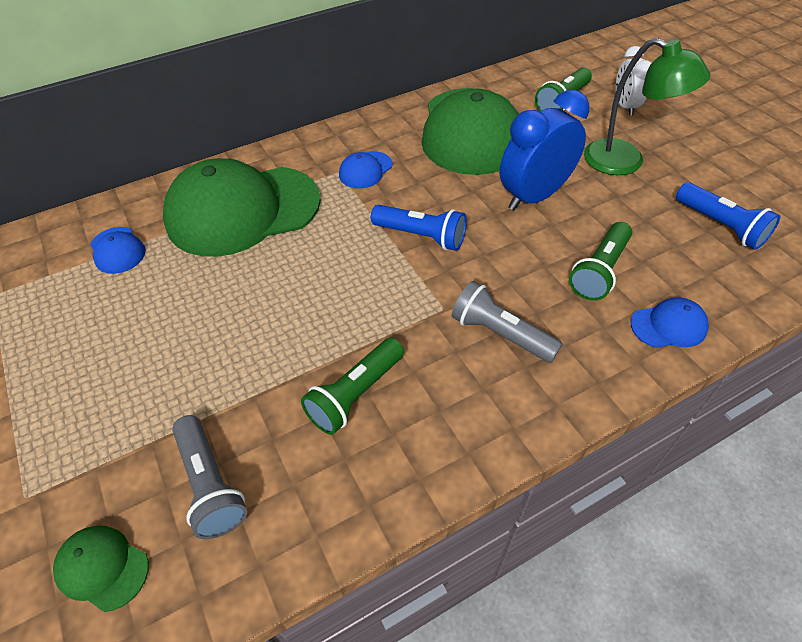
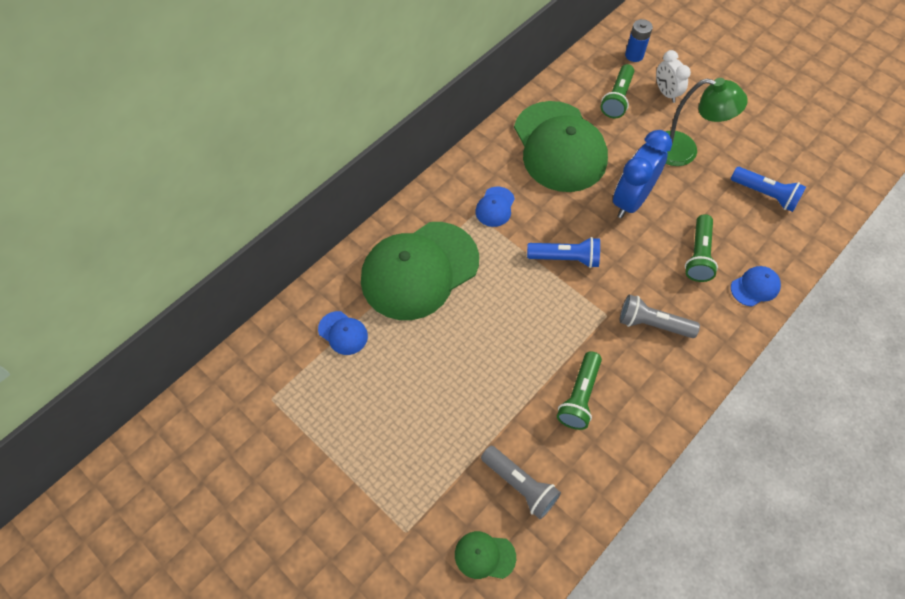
camera: 20 degrees left, 10 degrees up
none -> blue battery [625,19,653,62]

